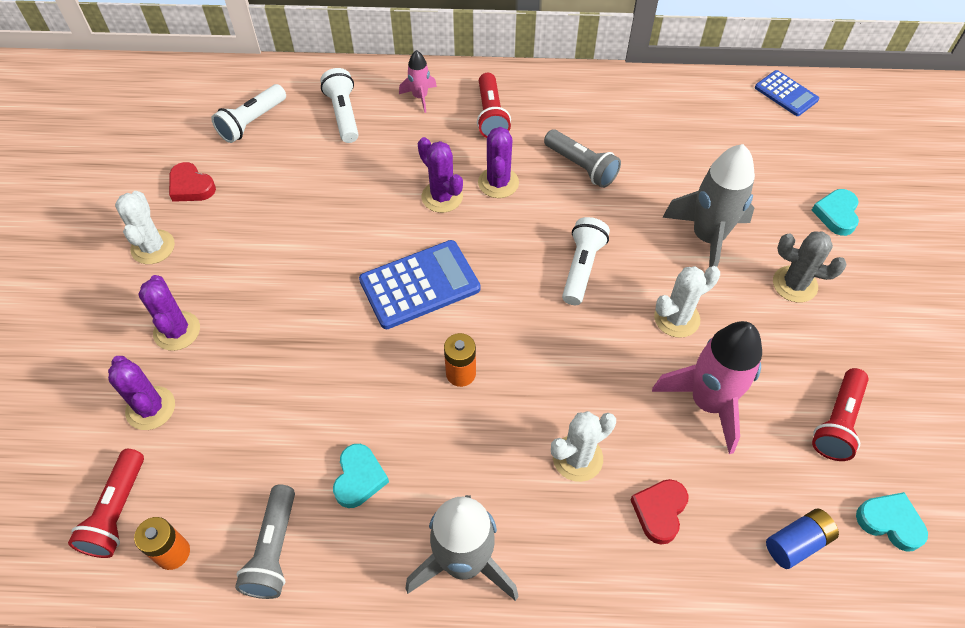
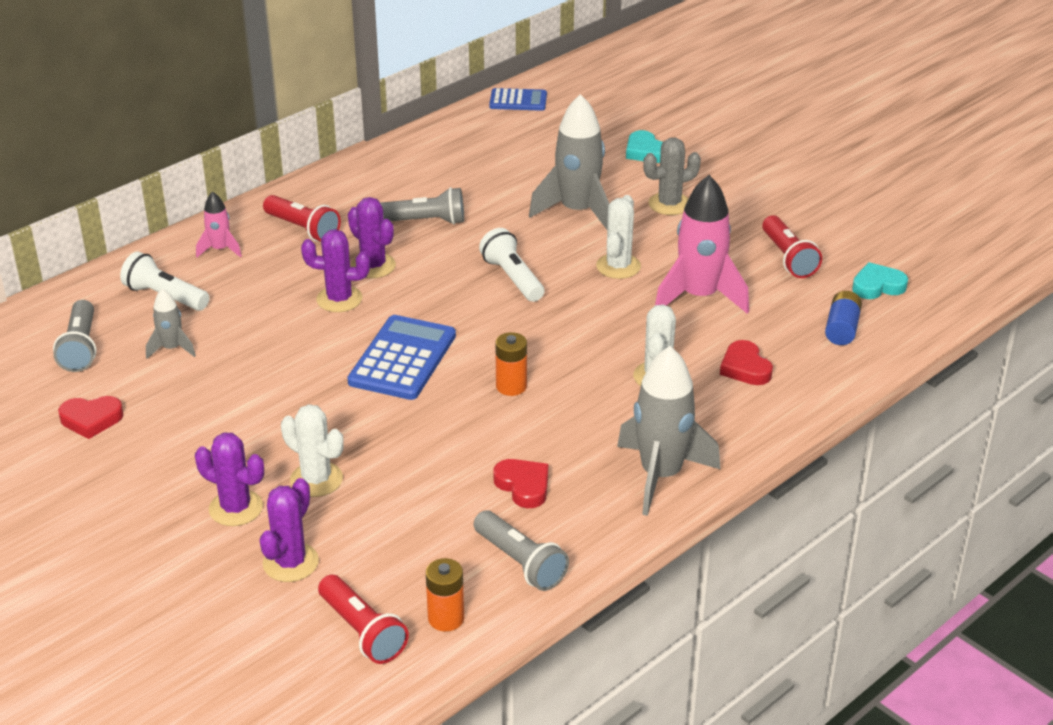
camera: 45 degrees left, 20 degrees down
purple cactus [108,356,175,430] -> purple cactus turned 75 degrees counterclockwise [260,478,319,582]
white cactus [115,191,175,264] -> white cactus moved to [281,404,344,497]
white flashlight [211,84,286,143] -> grey flashlight [53,300,97,372]
turquoise heart [333,444,389,508] -> red heart [493,459,548,508]
none -> grey rocket [146,288,196,359]

